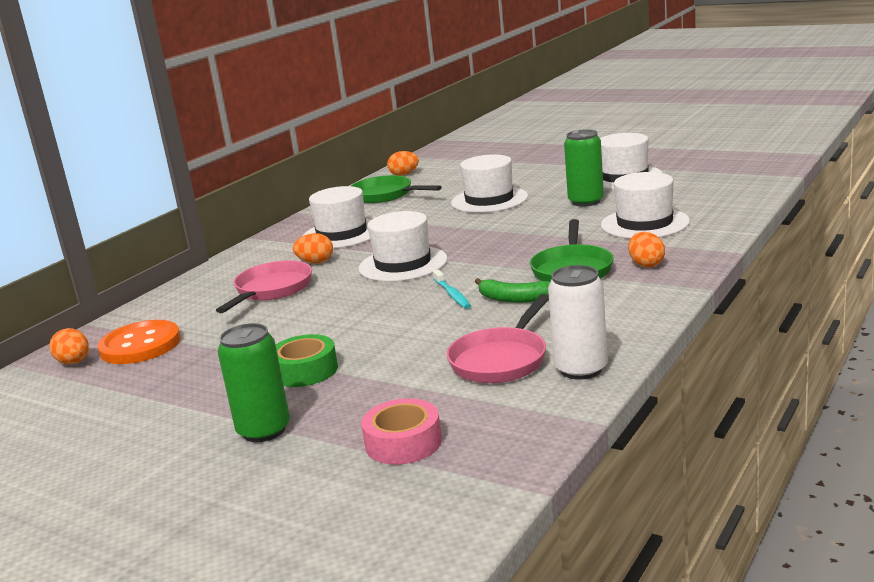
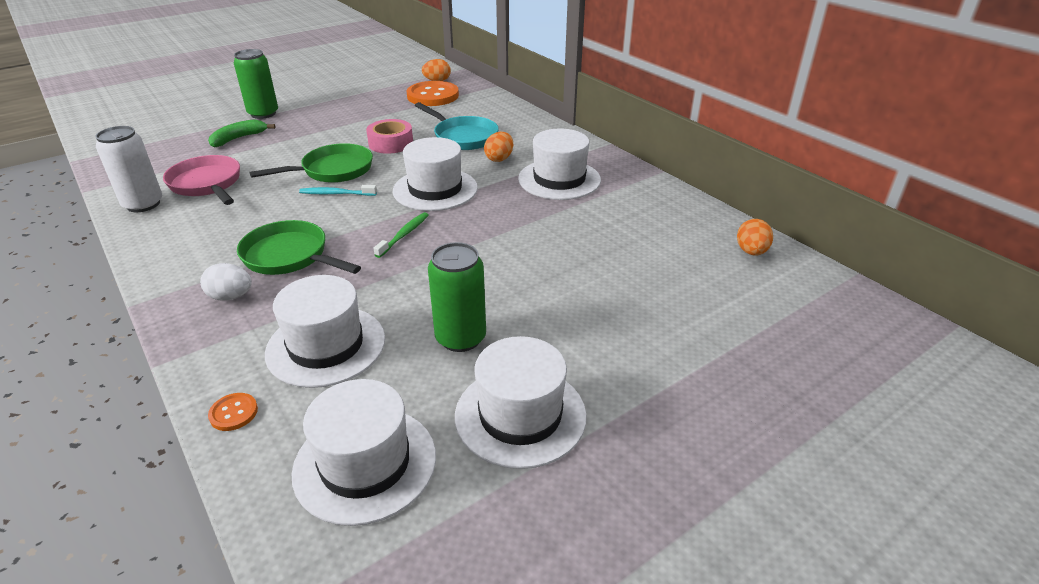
camera: 110 degrees right, 15 degrees up
pink pan [216,261,312,313] -> turquoise pan [415,102,499,150]
green tape [276,334,338,387] -> none
green pan [351,175,442,203] -> green pan moved to [250,143,373,183]
pink tape [361,398,442,464] -> pink tape moved to [366,119,413,154]
white hat [451,154,528,213] -> white hat moved to [292,379,436,526]
green banana [475,278,550,303] -> green banana moved to [208,119,276,148]
orange egg [628,232,665,268] -> white egg [200,263,252,301]
none -> orange button [208,393,258,431]
none -> green toothbrush [374,212,429,258]

